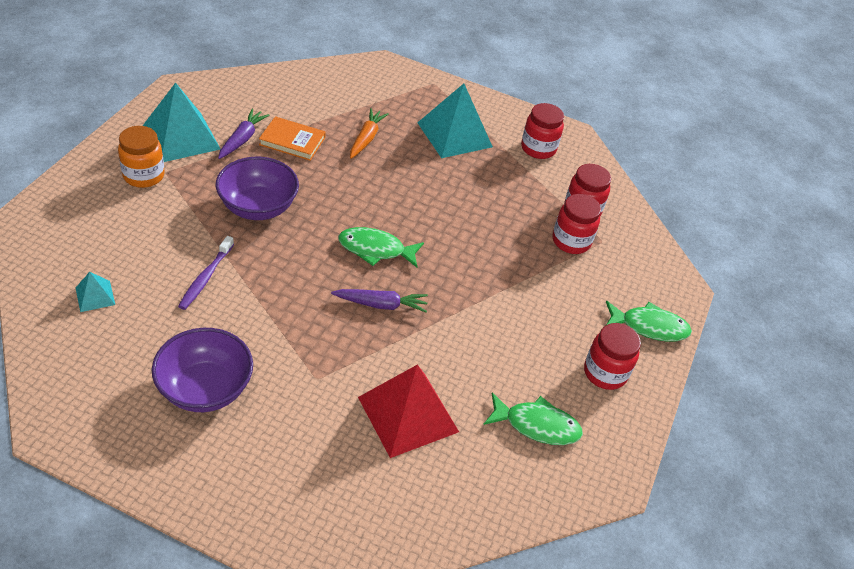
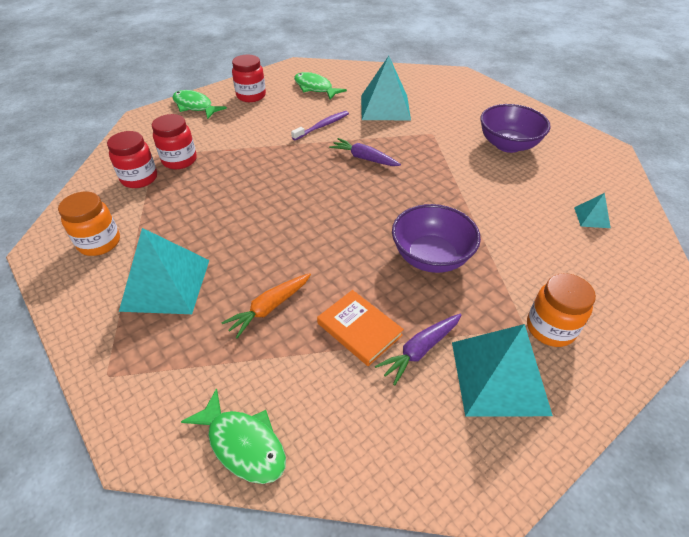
camera: 145 degrees left, 0 degrees up
purple toothbrush [178,236,234,310] -> purple toothbrush moved to [291,111,349,140]
green fish [338,227,424,267] -> green fish moved to [181,388,286,484]
red pyramid [358,365,459,458] -> turquoise pyramid [361,56,411,120]
red jar [521,103,564,159] -> orange jar [58,191,120,256]

